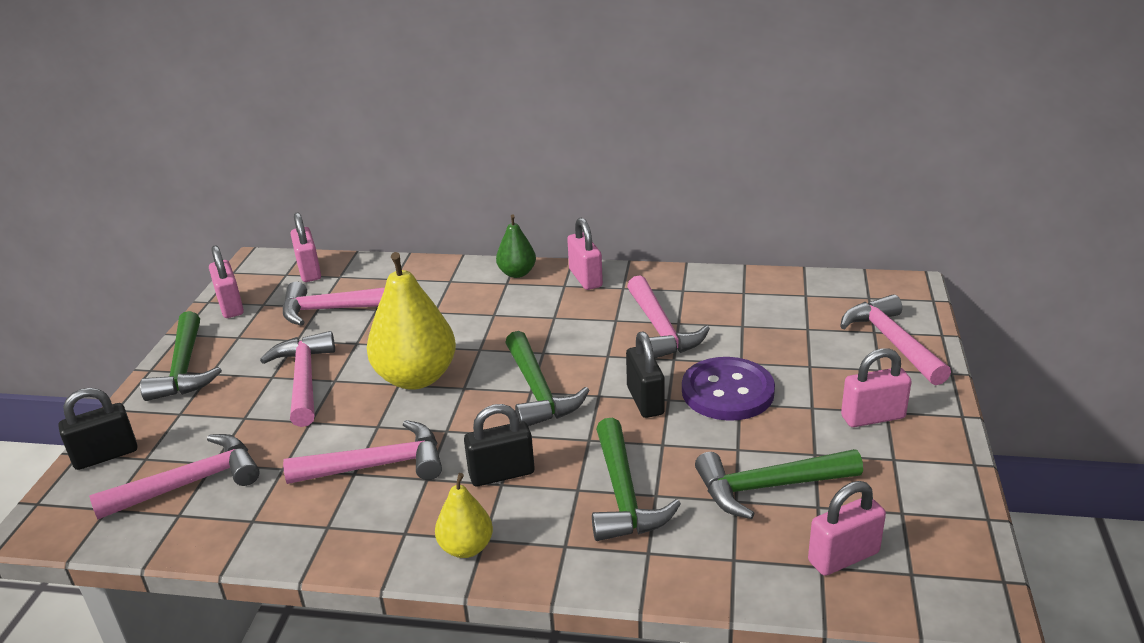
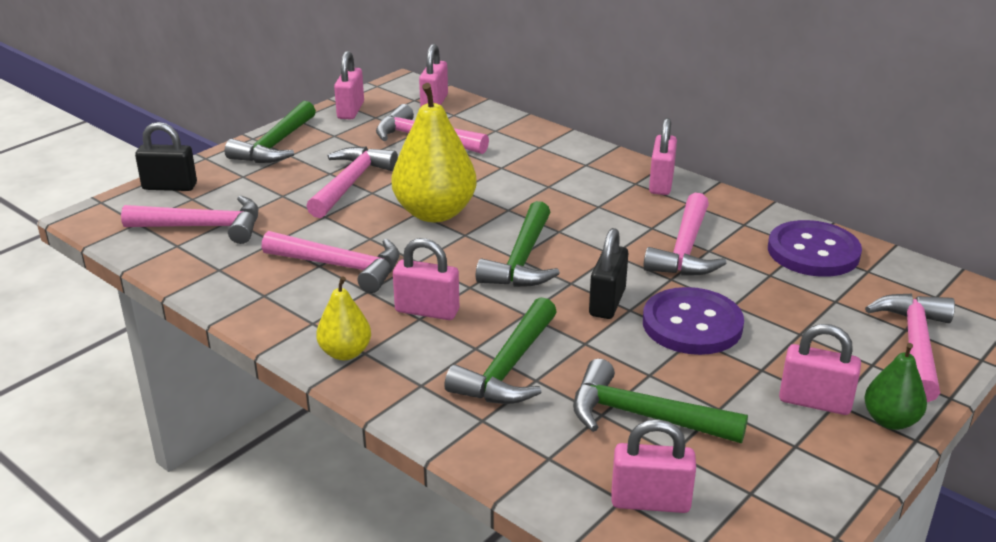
camera: 30 degrees right, 0 degrees up
black padlock [464,404,535,486] -> pink padlock [393,238,459,320]
green pear [496,215,536,278] -> green pear moved to [864,343,927,430]
none -> purple button [768,220,862,277]

